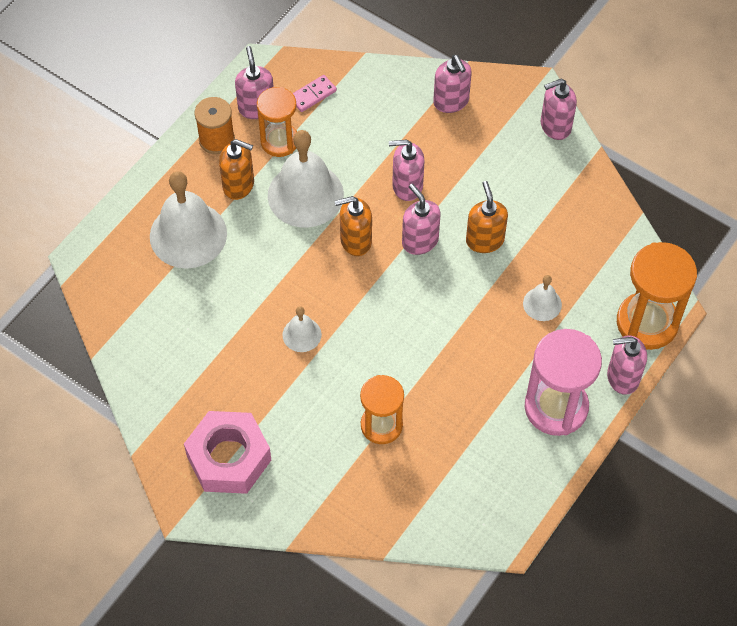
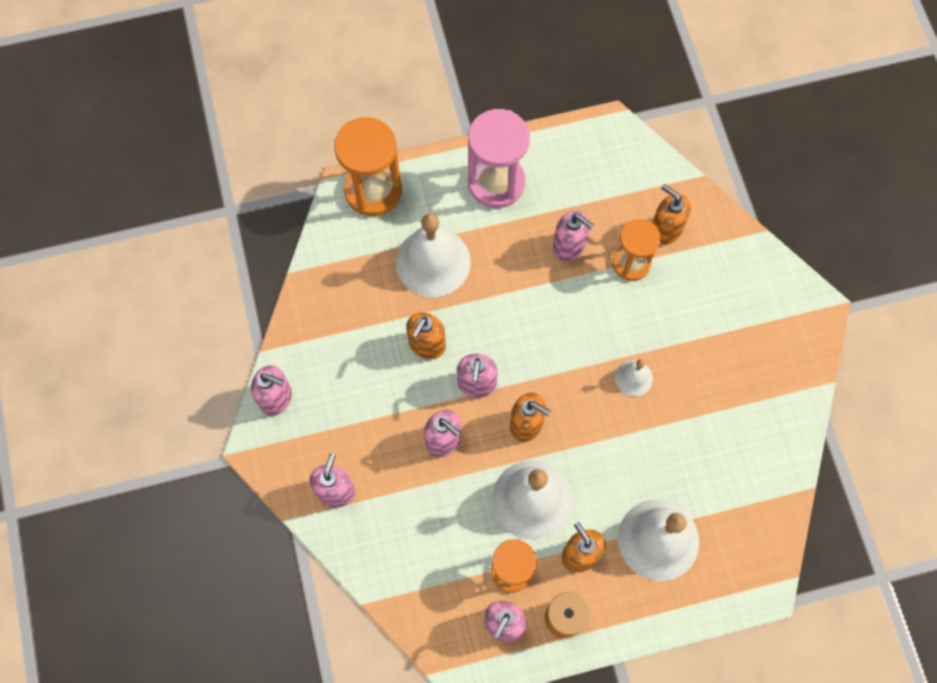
camera: 140 degrees left, 10 degrees up
pink nut [184,411,271,494] -> none
pink domino [292,75,337,112] -> none
white bell [523,275,562,321] -> white bell [396,213,471,297], size x2.04
pink soap dispenser [607,335,647,395] -> pink soap dispenser moved to [553,211,594,262]
none -> orange soap dispenser [652,184,691,245]

